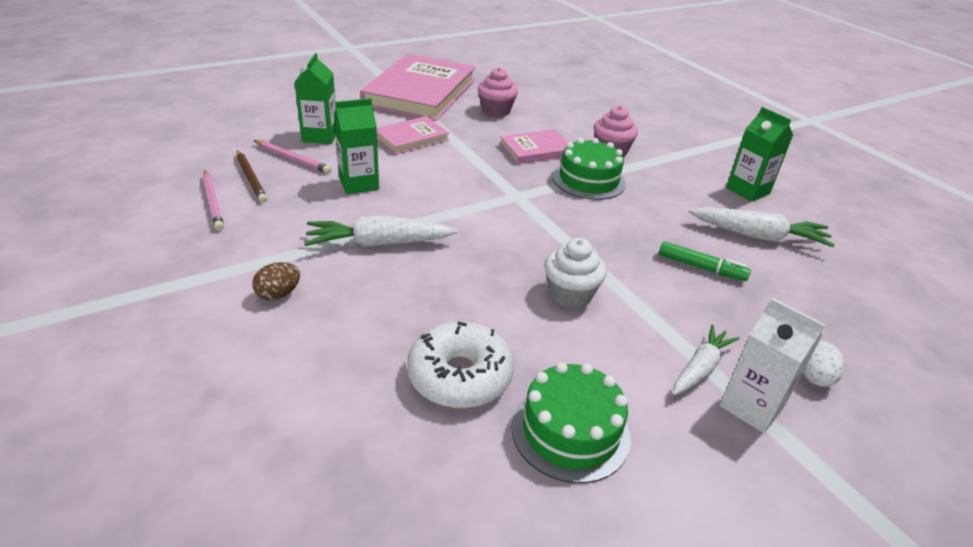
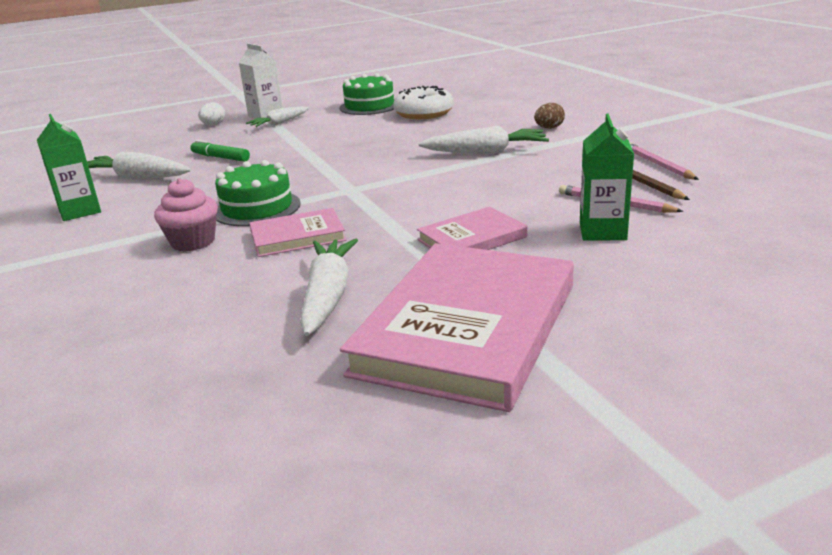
camera: 170 degrees left, 10 degrees down
green carton [334,98,379,194] -> none
pink cupcake [478,67,518,117] -> white carrot [300,239,358,336]
white cupcake [544,238,607,308] -> none

